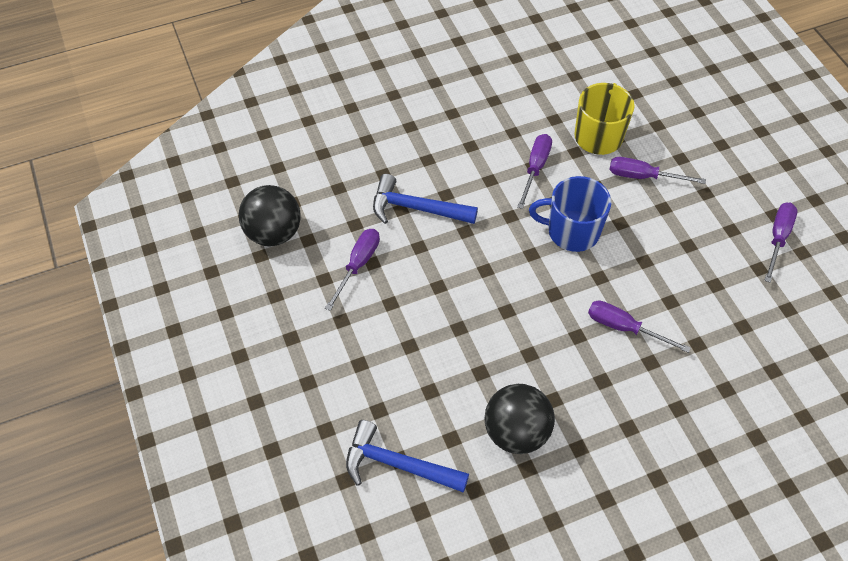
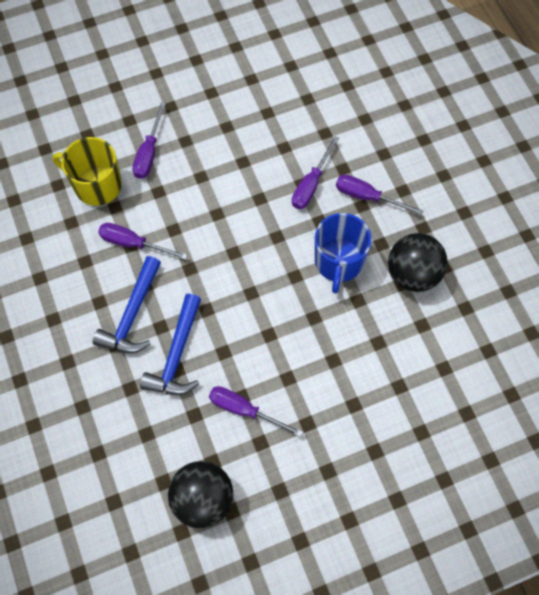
camera: 90 degrees left, 10 degrees up
blue hammer [346,420,469,493] -> blue hammer moved to [93,256,161,353]
blue mug [529,176,611,252] -> blue mug moved to [315,213,371,293]
purple screwdriver [764,203,797,283] -> purple screwdriver moved to [336,175,423,215]

